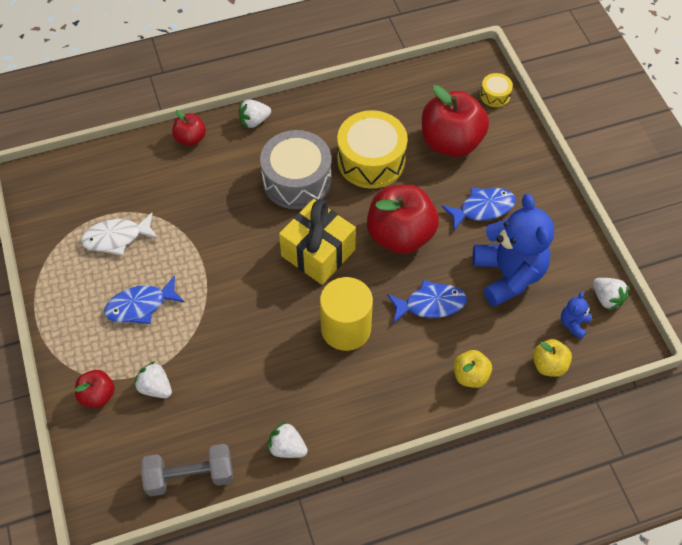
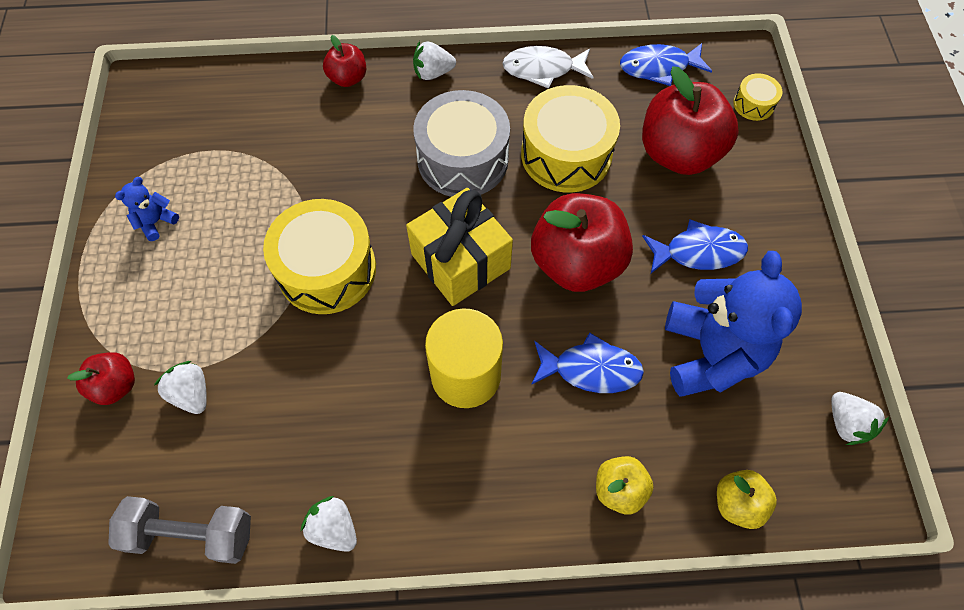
camera: 15 degrees right, 5 degrees up
white fish [81,213,158,256] -> white fish moved to [502,46,593,89]
blue fish [104,275,185,324] -> blue fish moved to [620,43,712,86]
blue teddy bear [561,292,591,339] -> blue teddy bear moved to [115,177,179,241]
none -> yellow drum [263,199,376,314]

